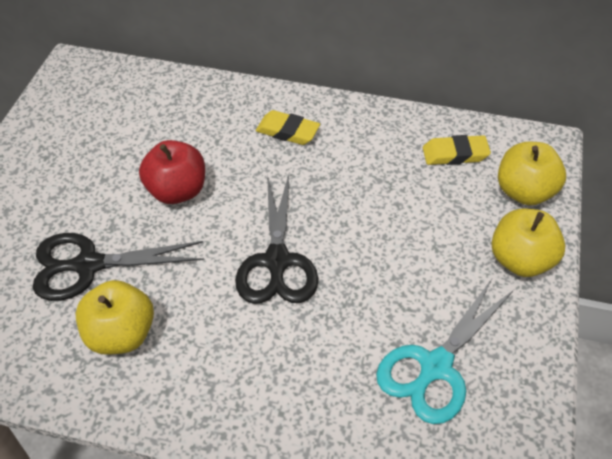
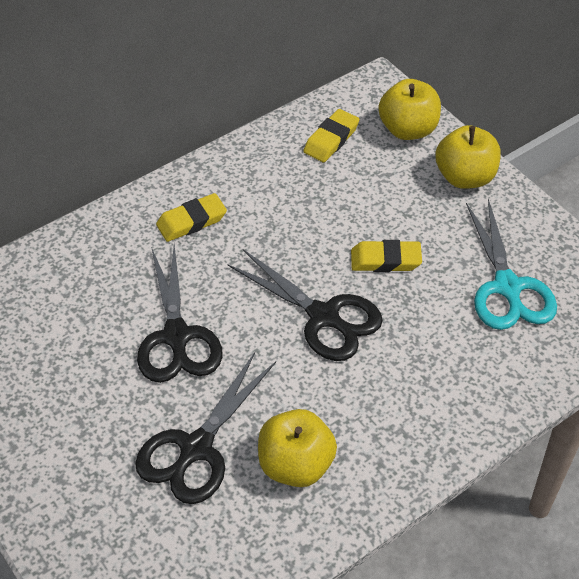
camera: 50 degrees left, 0 degrees up
red apple [139,140,205,204] -> black scissors [137,244,223,383]
none -> yellow eraser [351,240,422,272]

